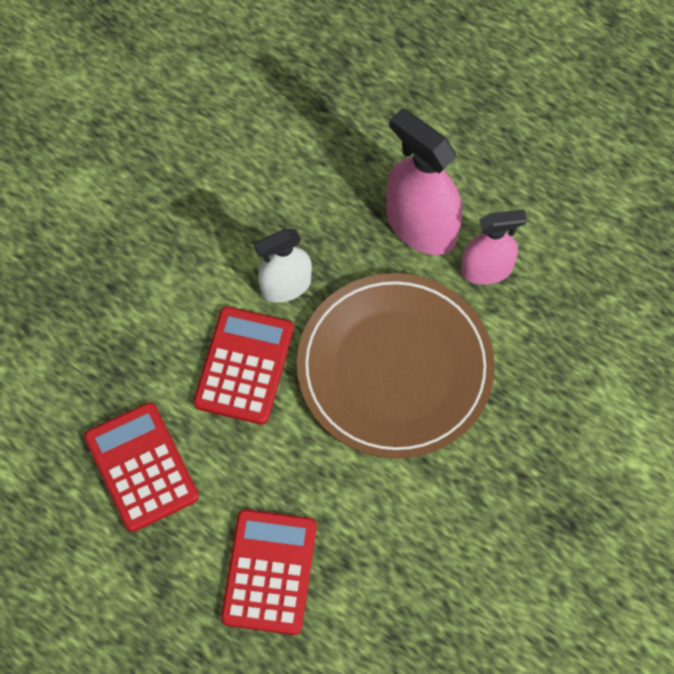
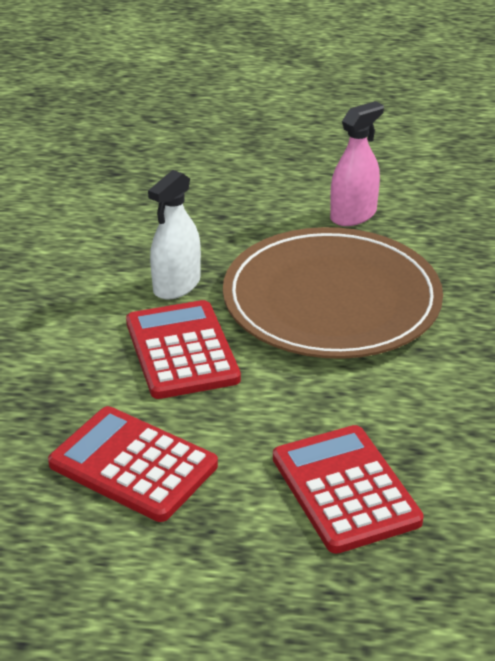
camera: 30 degrees left, 30 degrees down
pink spray bottle [386,108,462,255] -> none

